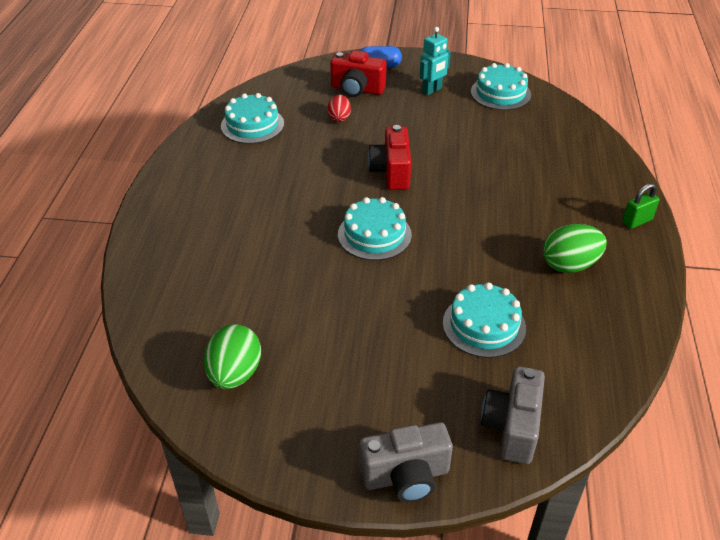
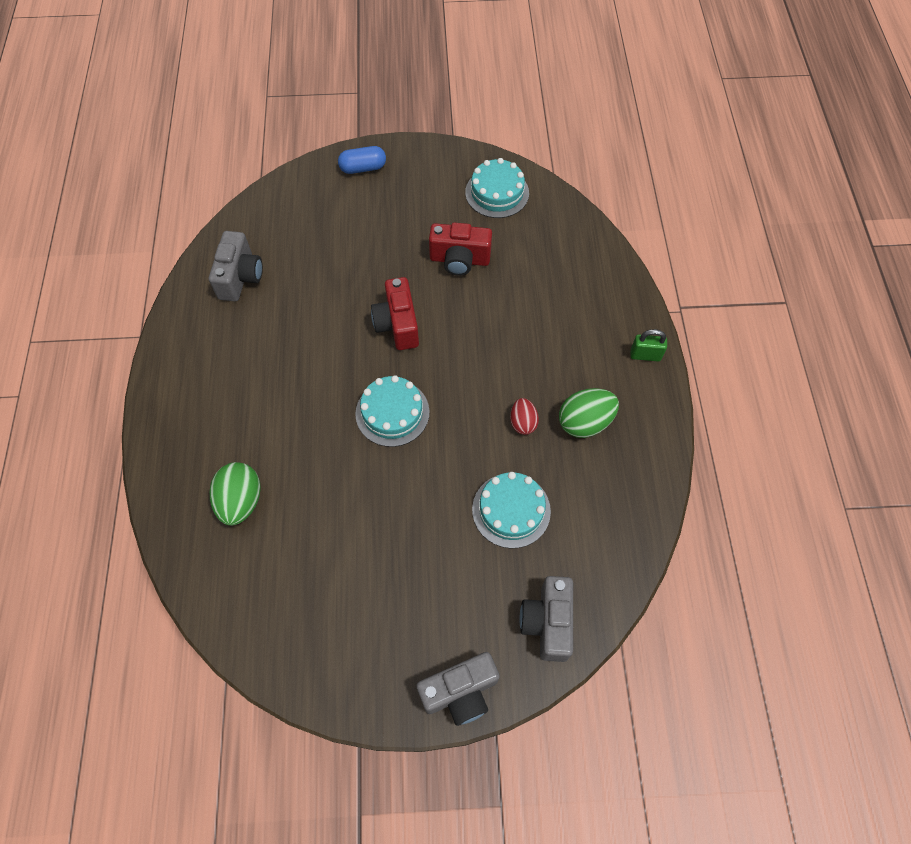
camera: 10 degrees left, 20 degrees up
green egg [204,324,261,389] -> green egg moved to [210,462,261,526]
turquoise cake [221,93,284,144] -> grey camera [209,231,263,301]
red egg [327,95,351,122] -> red egg moved to [510,398,539,435]
red camera [331,50,387,97] -> red camera moved to [429,223,492,276]
turquoise robot [420,27,451,95] -> none
green padlock [622,183,659,229] -> green padlock turned 45 degrees clockwise [631,329,667,362]

